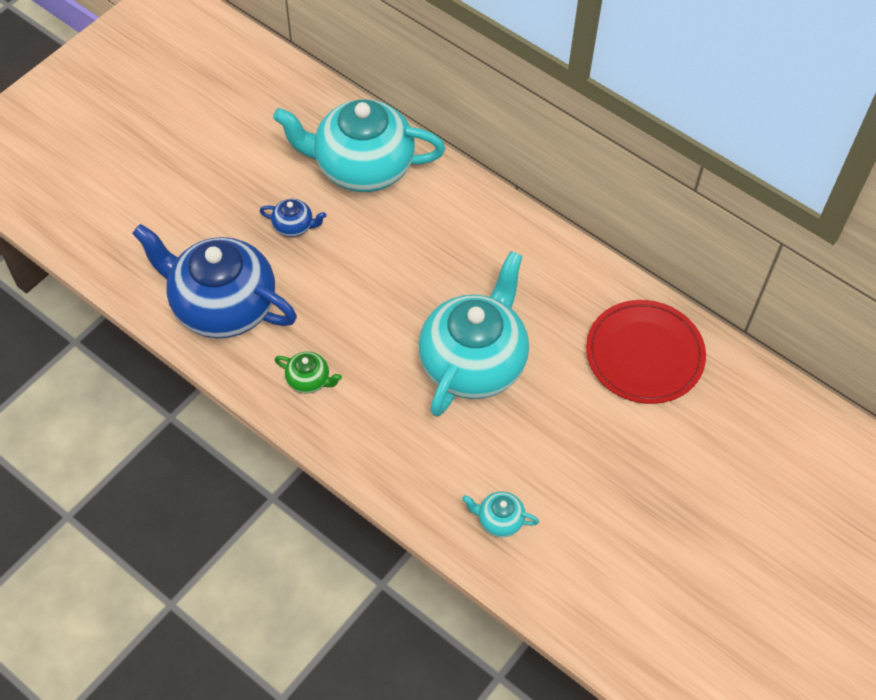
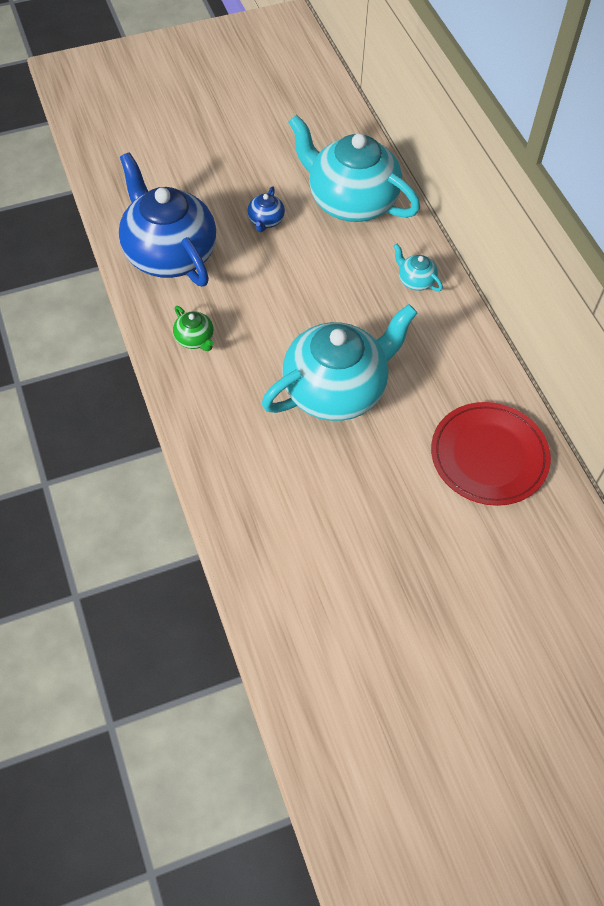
camera: 30 degrees right, 0 degrees up
blue teapot [260,199,326,237] -> blue teapot turned 60 degrees clockwise [247,186,285,232]
turquoise teapot [462,491,539,537] -> turquoise teapot moved to [394,244,443,291]

